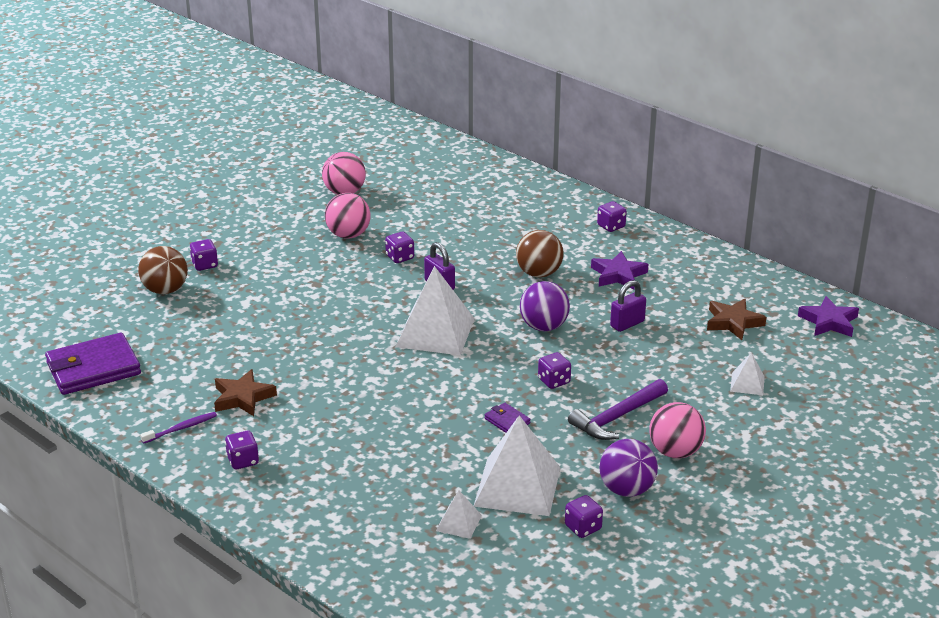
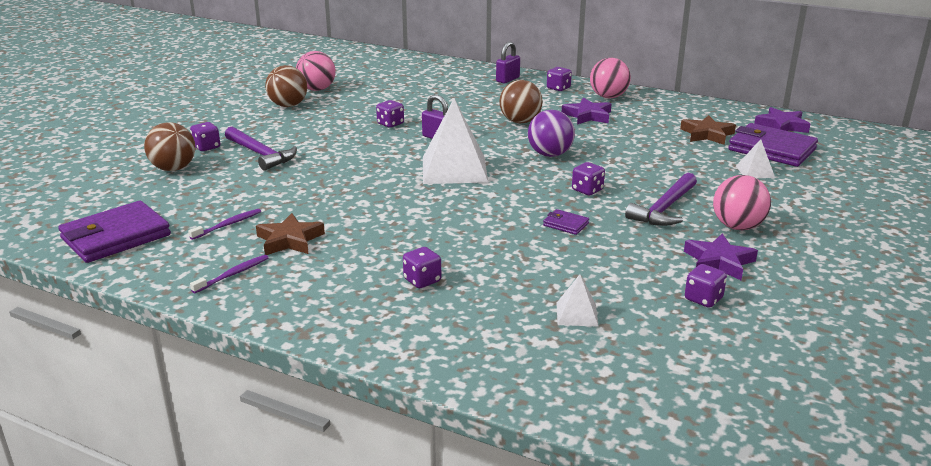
camera: 15 degrees left, 5 degrees down
purple dice [225,431,259,469] -> purple dice moved to [403,247,441,288]
pink ball [325,193,371,239] -> pink ball moved to [590,58,631,98]
white pyramid [474,415,561,516] -> none
purple ball [599,439,658,497] -> purple star [684,234,758,280]
purple padlock [610,280,646,332] -> purple padlock moved to [496,42,520,83]
none -> purple toothbrush [188,209,261,240]
none -> purple hammer [225,127,297,171]
none -> brown ball [265,65,307,107]
none -> purple wallet [728,123,818,167]

